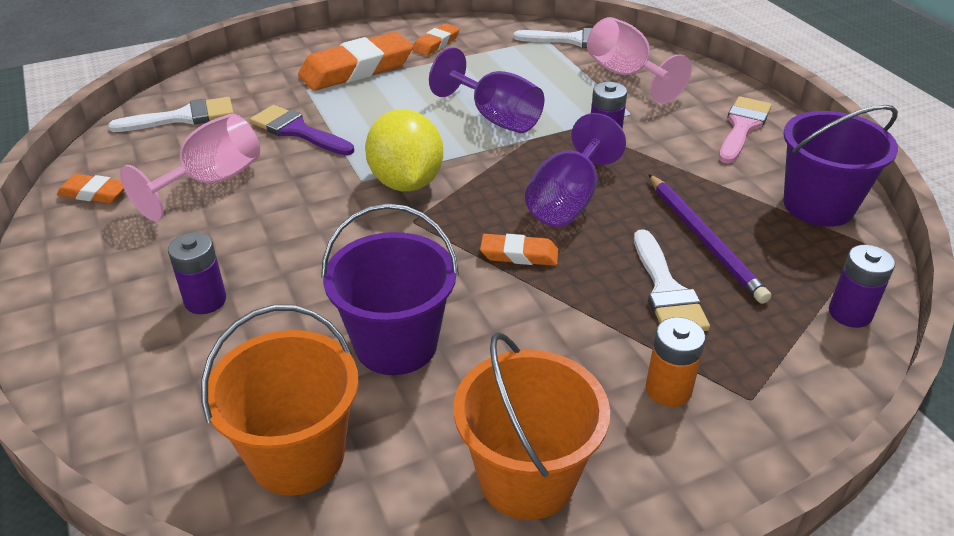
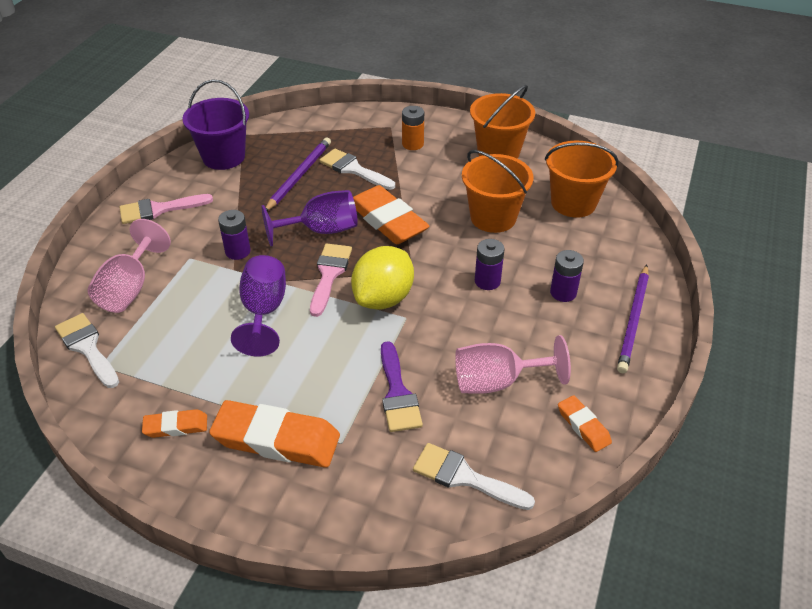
camera: 135 degrees left, 5 degrees up
purple bucket [321,203,459,375] -> orange bucket [462,150,534,233]
orange eraser [480,234,558,266] -> orange eraser [353,185,430,244], size x1.96
white brush [634,229,710,331] -> white brush turned 90 degrees counterclockwise [319,149,395,190]
purple battery [829,245,895,328] -> purple battery moved to [475,239,505,290]
none -> pink brush [310,243,352,317]
none -> purple pencil [617,265,649,373]

